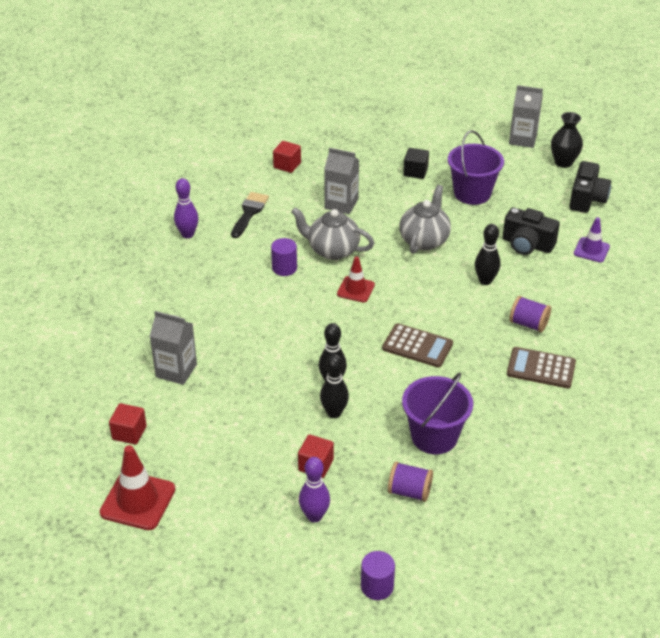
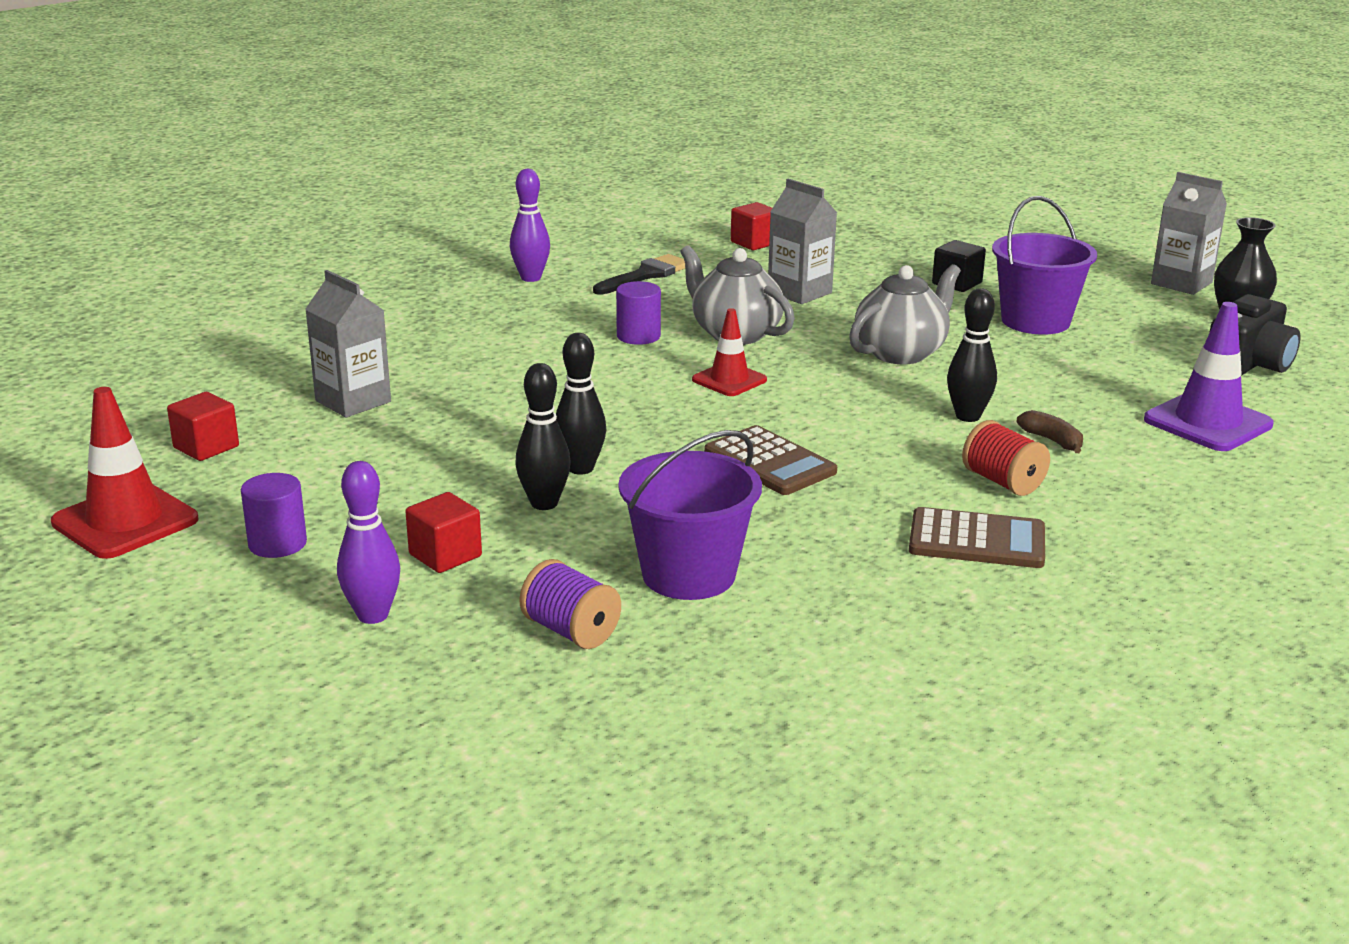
camera: 25 degrees right, 15 degrees down
purple cylinder [361,551,395,600] -> purple cylinder moved to [241,473,307,558]
black camera [503,208,560,255] -> none
brown calculator [507,347,576,388] -> brown calculator turned 150 degrees clockwise [909,507,1045,568]
purple spool [509,296,551,333] -> red spool [962,420,1050,496]
purple traffic cone [574,217,610,262] -> purple traffic cone [1144,302,1274,451], size x1.60
none -> brown banana [1017,410,1083,453]

